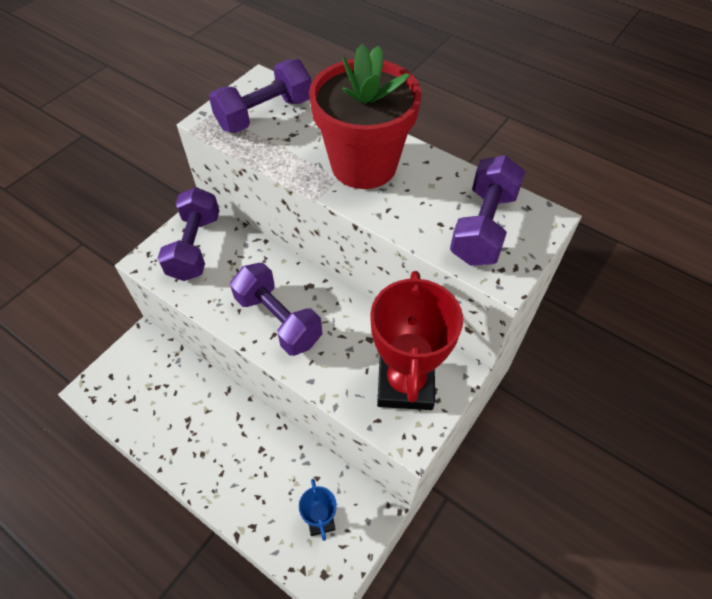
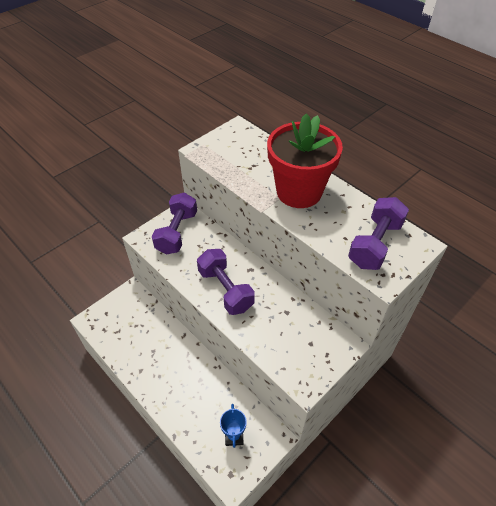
camera: 10 degrees right, 5 degrees down
purple dumbbell [209,59,311,133] -> none
red trophy [370,271,463,410] -> none

